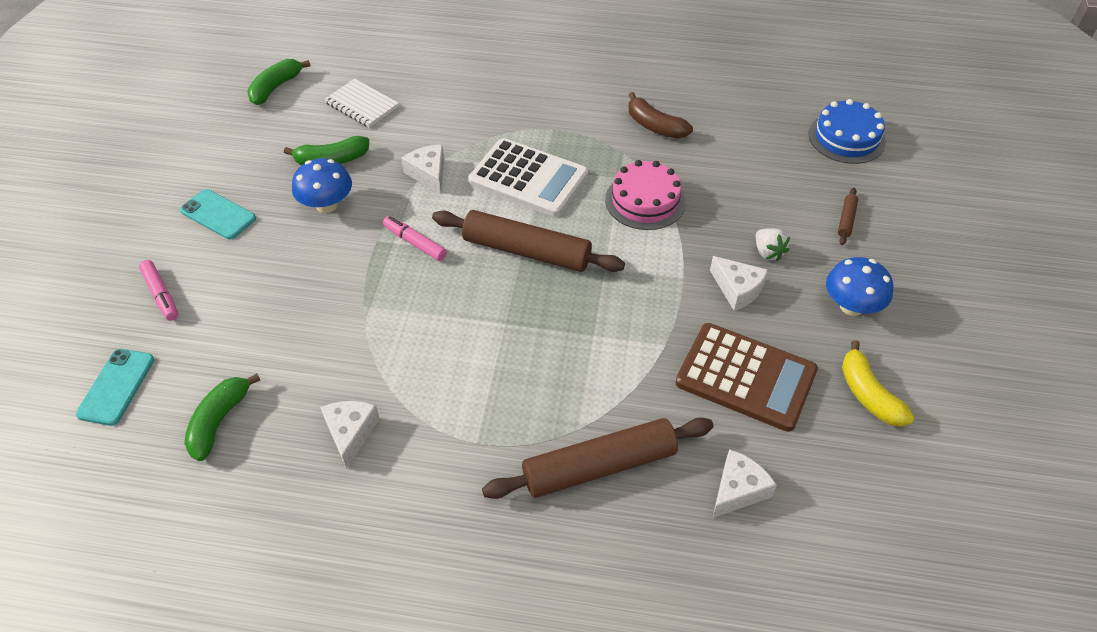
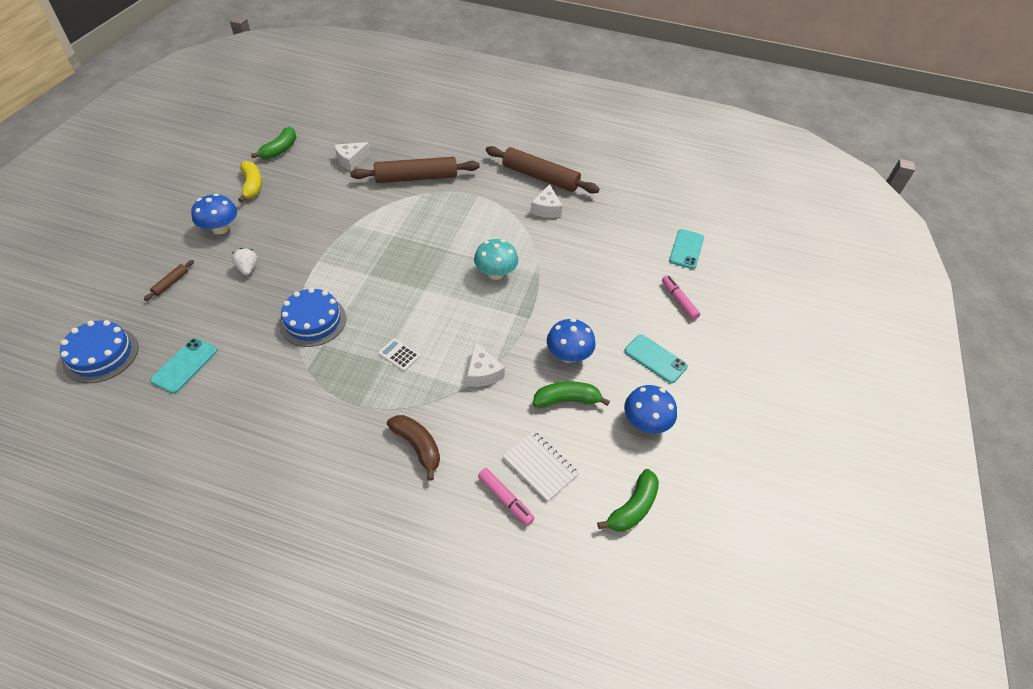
camera: 175 degrees left, 0 degrees up
green banana [184,373,260,461] -> green banana moved to [251,127,296,159]
pink marker [383,216,447,261] -> pink marker moved to [478,468,535,526]
brown rolling pin [432,210,625,272] -> brown rolling pin moved to [486,146,600,194]
white calculator [469,138,588,217] -> white calculator [378,338,420,371], size x0.41
pink cake [605,160,686,230] -> blue cake [279,288,346,347]
brown banana [628,92,693,139] -> brown banana moved to [387,415,440,481]
brown calculator [676,323,818,432] -> none
white cheese [710,256,768,311] -> none
none -> turquoise phone [150,338,217,394]
none -> turquoise mushroom [474,239,518,280]
none -> blue mushroom [624,385,677,433]

